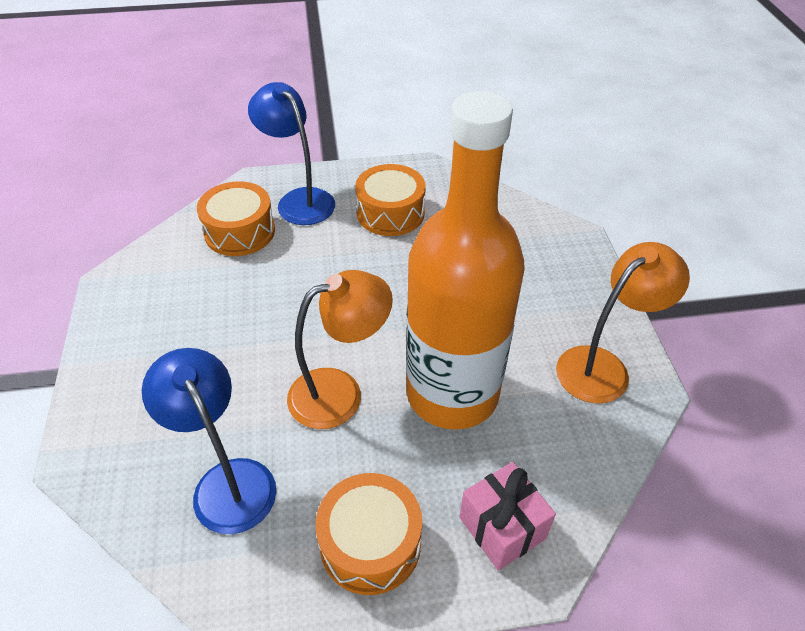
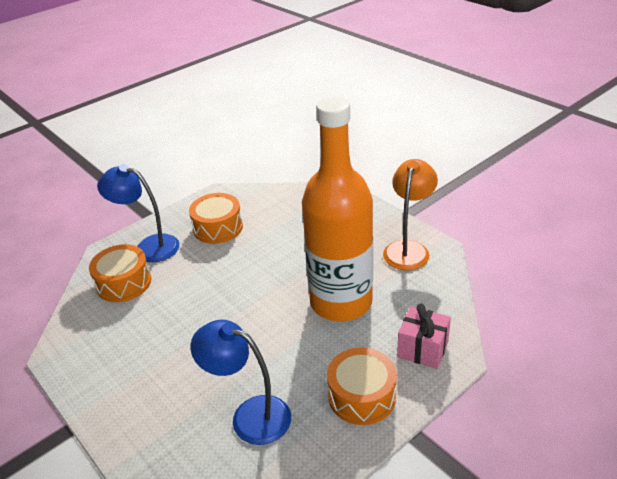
camera: 30 degrees left, 10 degrees down
orange lamp [287,270,393,429] -> none

